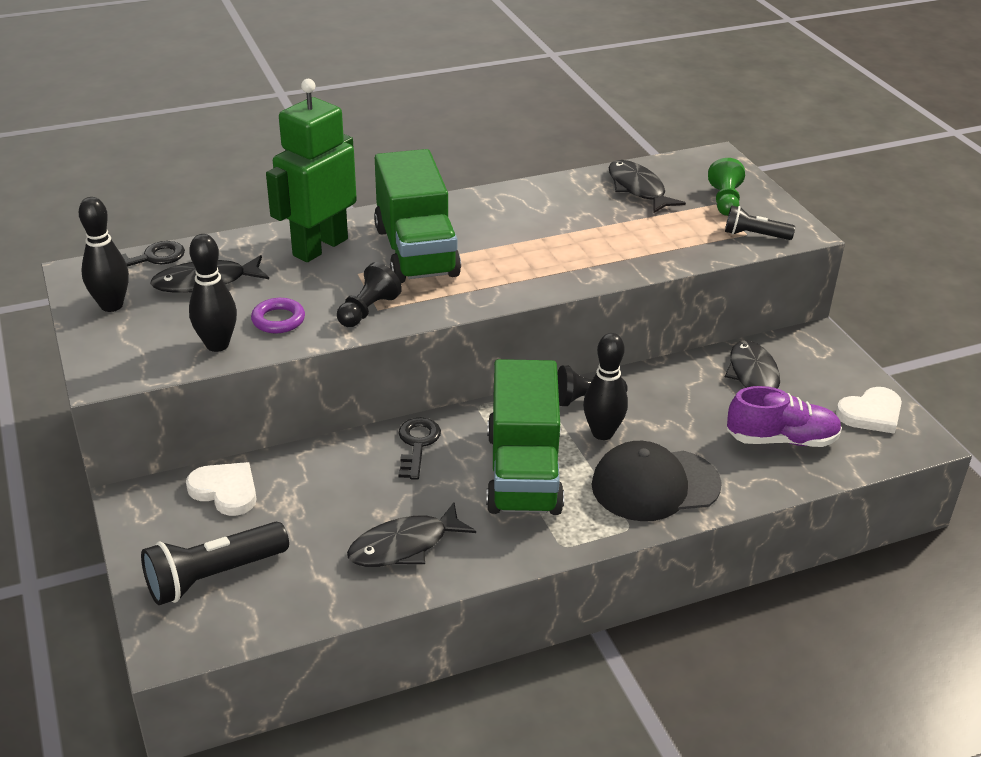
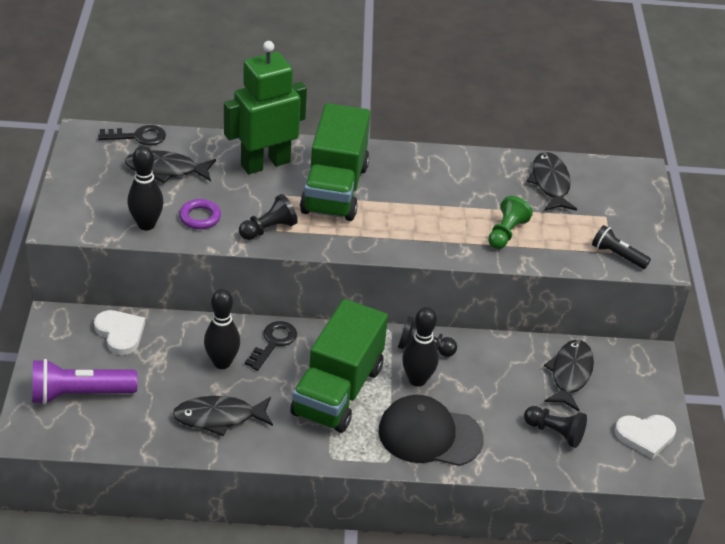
camera: 20 degrees right, 5 degrees up
black bowling pin [79,197,129,312] -> black bowling pin moved to [204,289,240,369]
black flashlight [141,522,289,605] -> purple flashlight [32,359,138,405]
green pawn [708,158,745,216] -> green pawn moved to [488,196,533,249]
purple shoe [727,386,842,447] -> black pawn [524,406,587,448]

